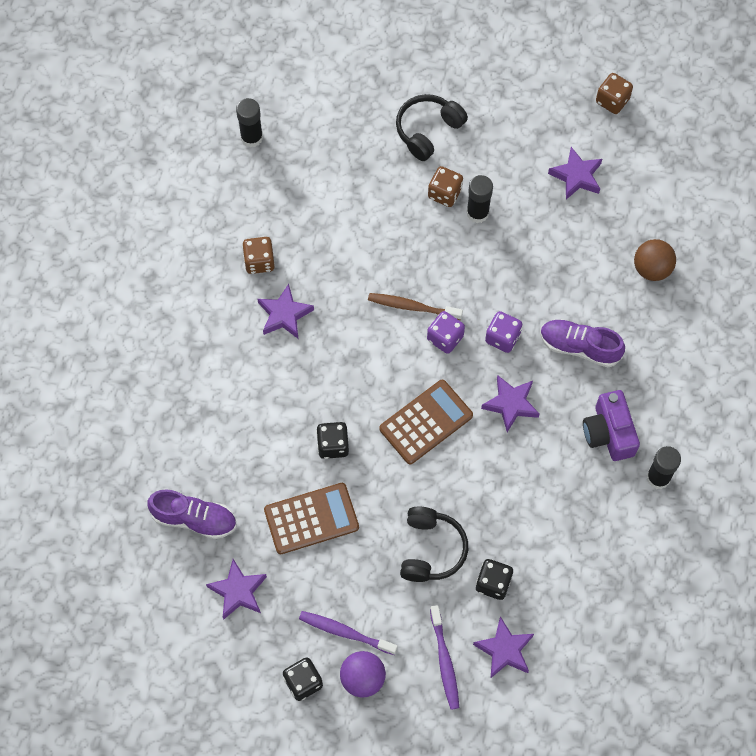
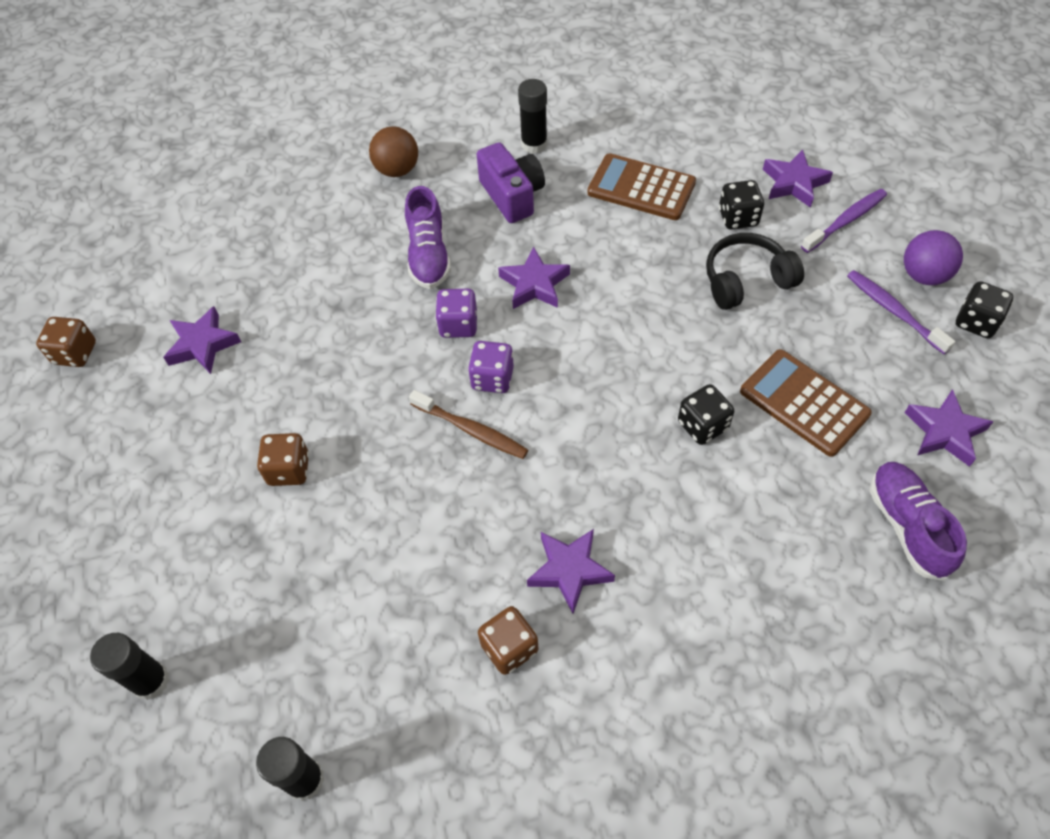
camera: 115 degrees left, 10 degrees down
purple toothbrush [299,611,398,655] -> purple toothbrush turned 150 degrees clockwise [847,270,956,354]
brown toothbrush [368,293,463,320] -> brown toothbrush turned 45 degrees counterclockwise [409,390,528,459]
brown calculator [379,380,473,464] -> brown calculator moved to [588,153,696,220]
black headphones [396,94,468,161] -> none
black glue stick [466,175,493,223] -> black glue stick moved to [90,633,169,700]
purple camera [583,390,640,461] -> purple camera turned 75 degrees counterclockwise [476,142,545,223]
brown ball [634,239,676,281] -> brown ball moved to [369,126,418,177]

